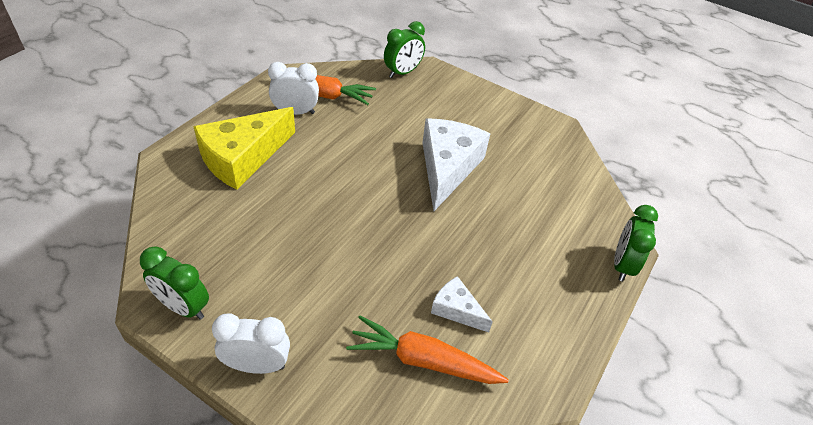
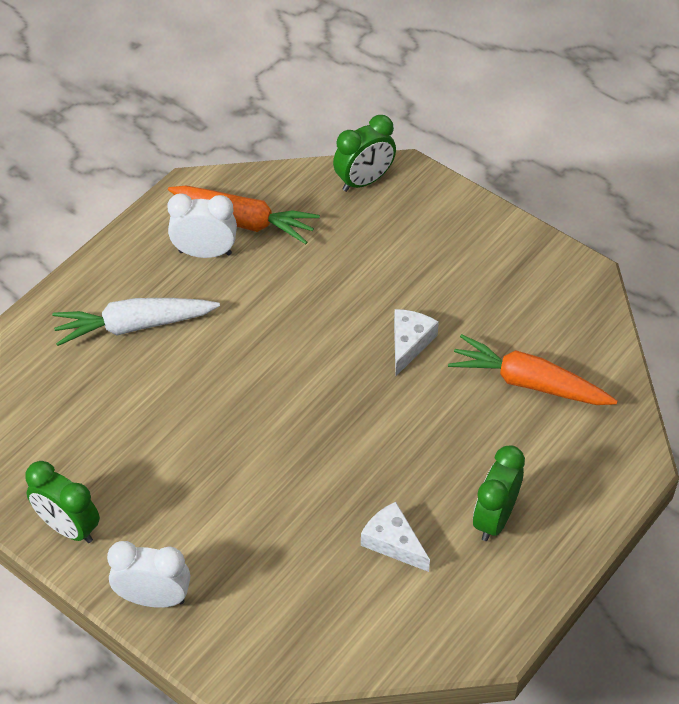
camera: 10 degrees right, 5 degrees up
yellow cheese [193,107,295,190] -> white carrot [52,298,220,346]
orange carrot [346,316,509,384] -> orange carrot moved to [448,334,617,405]
white cheese [423,118,490,211] -> white cheese [394,309,439,376], size x0.51
green clock [614,205,658,282] -> green clock moved to [473,445,525,541]

